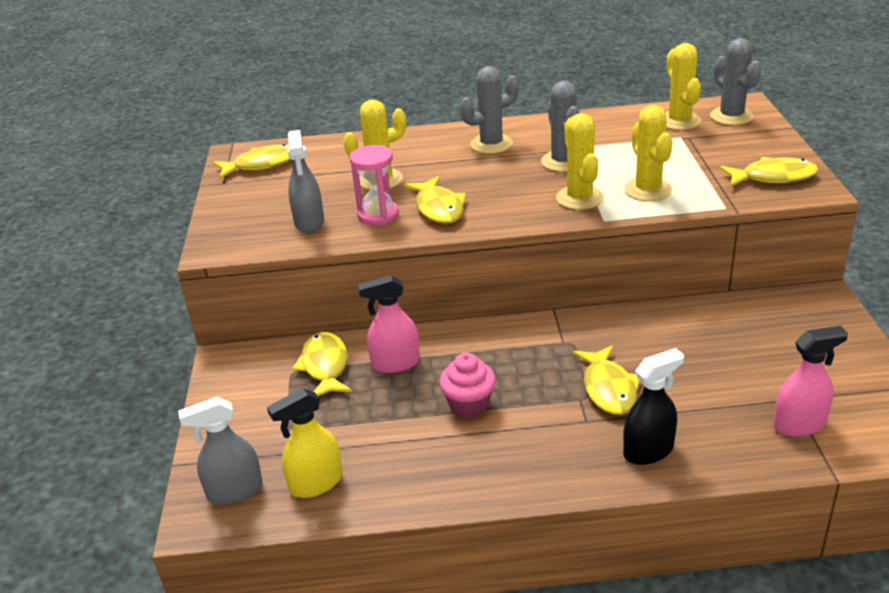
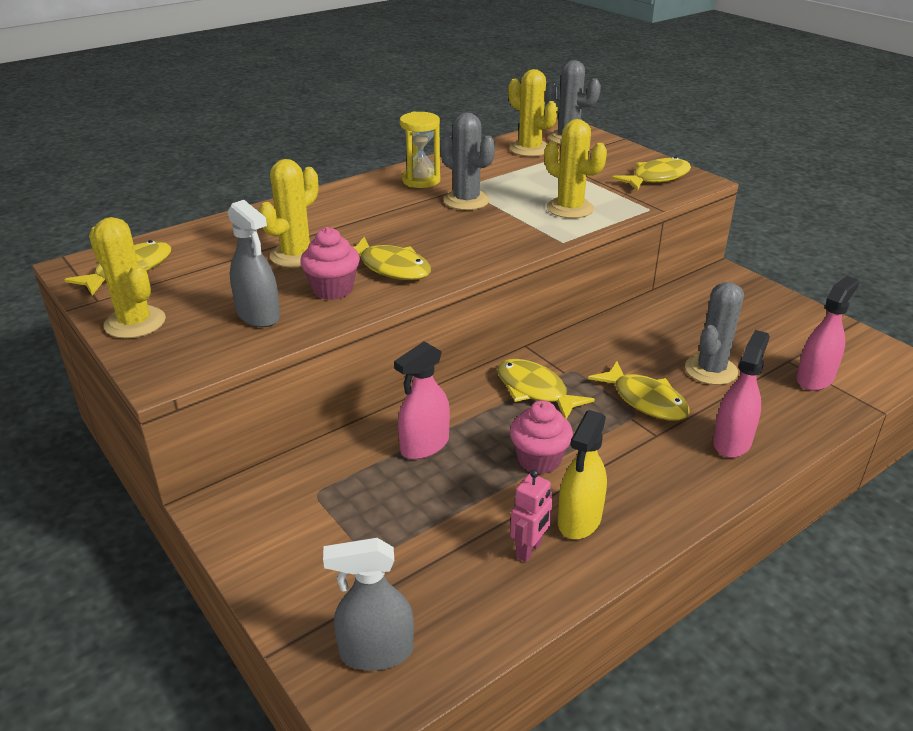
camera: 35 degrees left, 0 degrees up
grey spray bottle [178,397,262,504] -> grey spray bottle turned 45 degrees clockwise [323,538,414,671]
yellow spray bottle [267,388,342,498] -> yellow spray bottle moved to [558,410,607,539]
yellow fish [292,332,352,396] -> yellow fish moved to [497,359,595,419]
pink hourglass [350,145,399,226] -> pink cupcake [300,227,360,300]
grey cactus [460,66,519,154] -> grey cactus moved to [685,282,744,385]
yellow cactus [556,113,604,210] -> yellow cactus moved to [89,217,166,339]
black spray bottle [623,348,684,465] -> pink spray bottle [713,330,770,458]
none -> yellow hourglass [400,112,440,188]
none -> pink robot [510,470,552,562]

